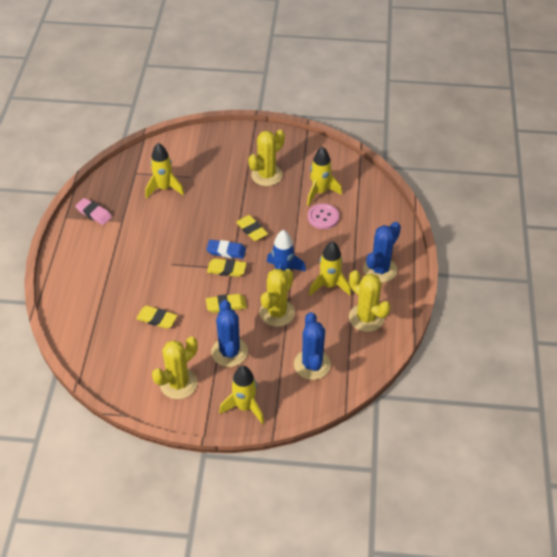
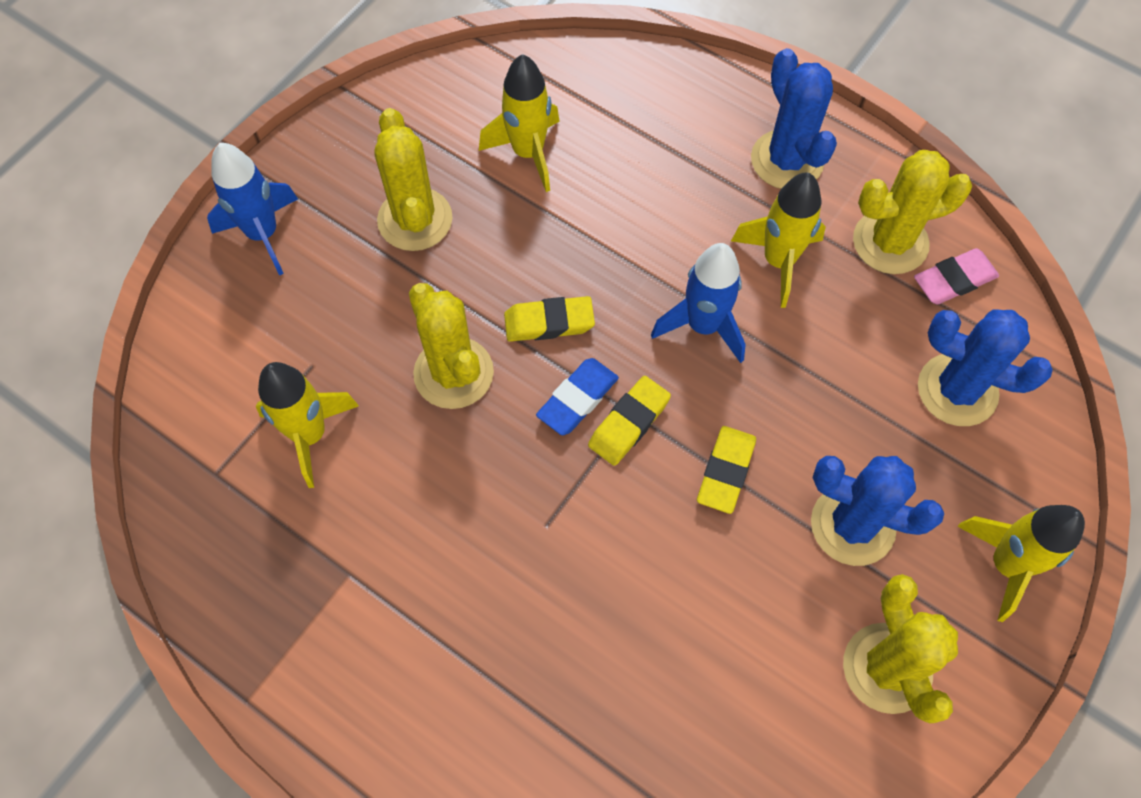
camera: 60 degrees left, 15 degrees up
pink eraser [75,198,112,225] -> pink eraser moved to [914,248,999,304]
yellow eraser [136,306,177,329] -> none
yellow cactus [260,269,295,327] -> yellow cactus moved to [409,283,494,409]
pink button [308,203,339,229] -> none
none -> blue rocket [207,143,298,276]

